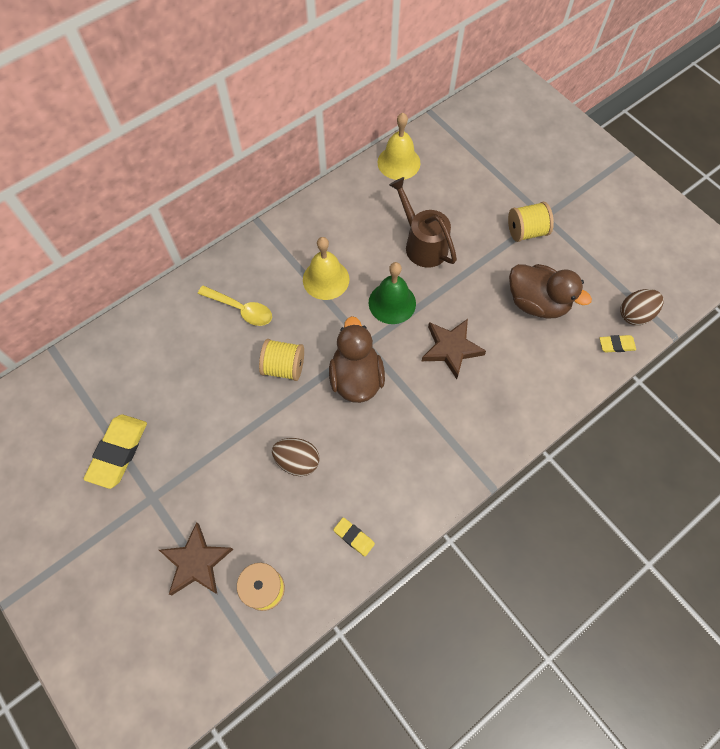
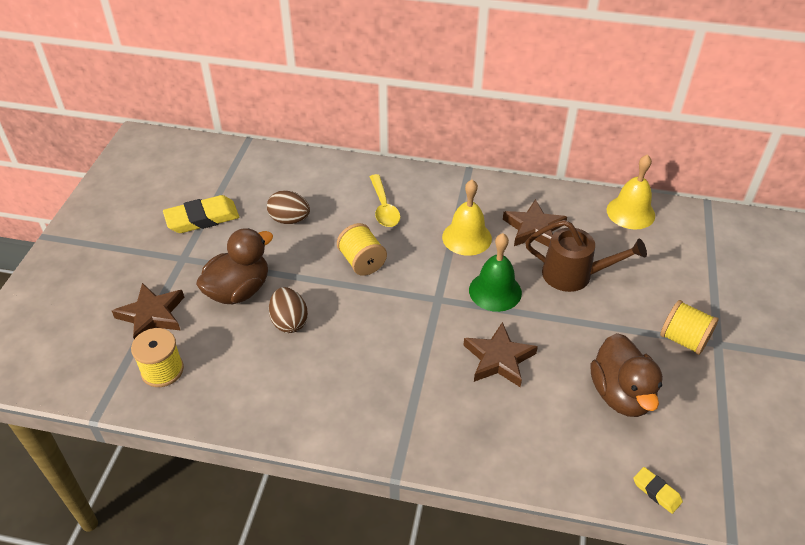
camera: 50 degrees right, 20 degrees down
brown duck [329,316,385,403] -> brown duck moved to [196,228,273,304]
yellow eraser [333,517,375,557] -> none
brown watering can [389,177,457,268] -> brown watering can turned 90 degrees clockwise [525,220,647,292]
brown egg [620,289,664,325] -> brown egg moved to [267,190,310,224]
none -> brown star [503,199,567,247]

